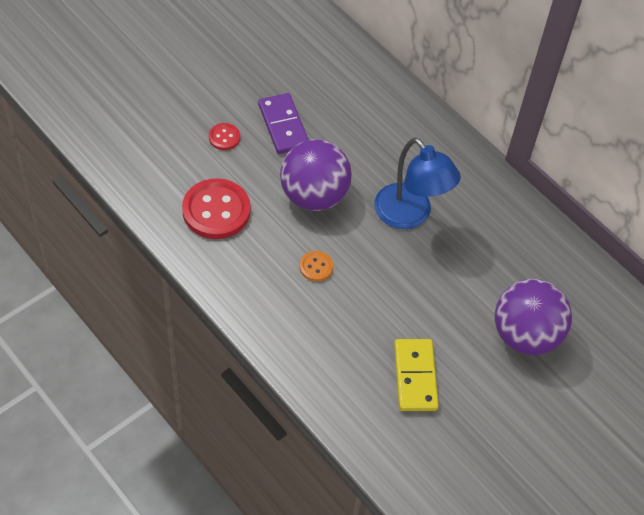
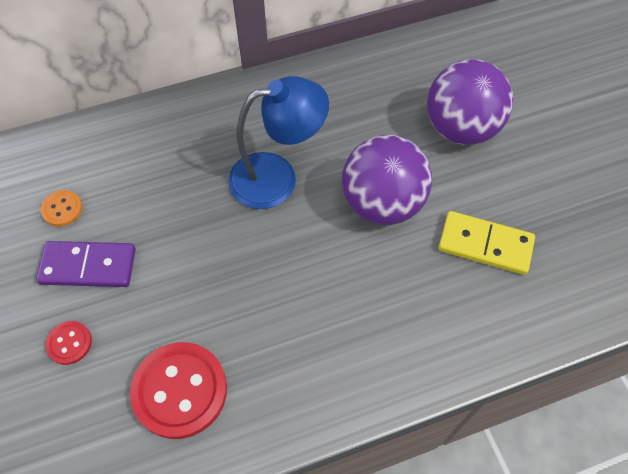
camera: 65 degrees left, 5 degrees up
purple ball [280,139,352,211] -> purple ball moved to [342,135,432,225]
orange button [300,251,333,282] -> orange button moved to [41,190,82,227]

